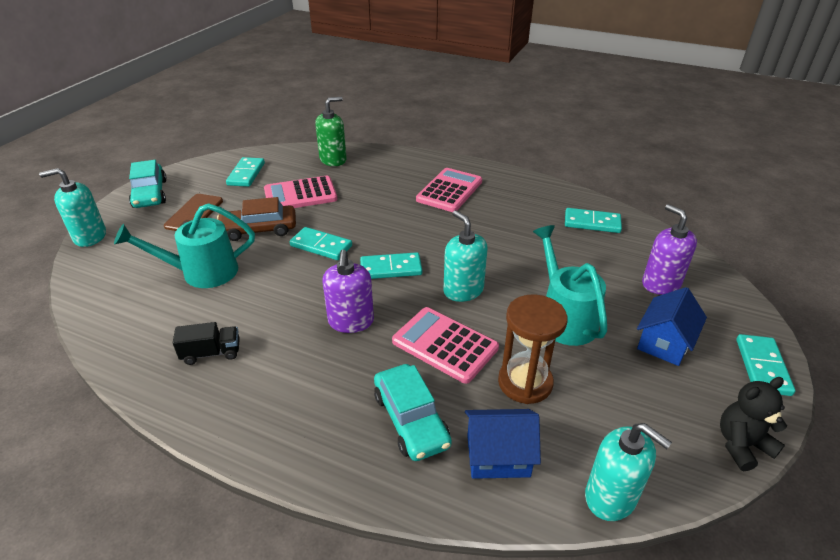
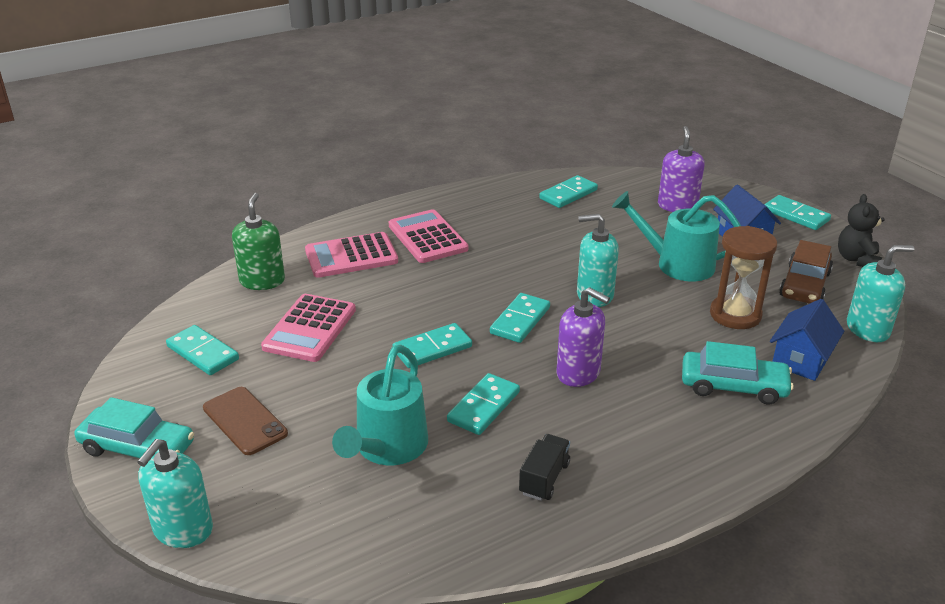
camera: 55 degrees left, 5 degrees down
brown car [217,197,296,241] -> brown car moved to [779,240,833,304]
pink calculator [392,307,499,384] -> pink calculator moved to [305,232,398,277]
purple soap dispenser [642,204,697,295] -> purple soap dispenser turned 90 degrees clockwise [658,126,705,212]
none -> turquoise domino [447,373,520,435]

